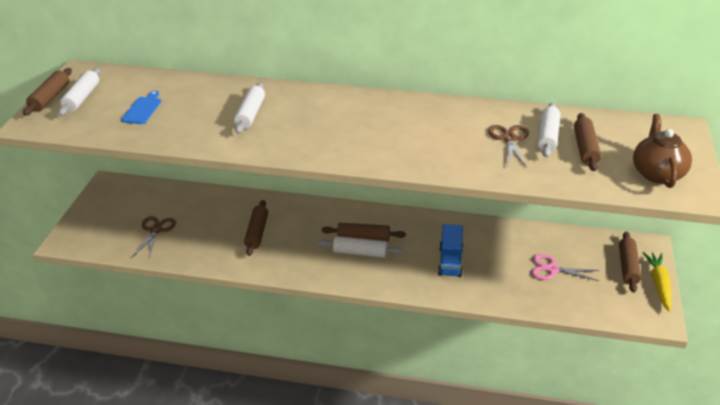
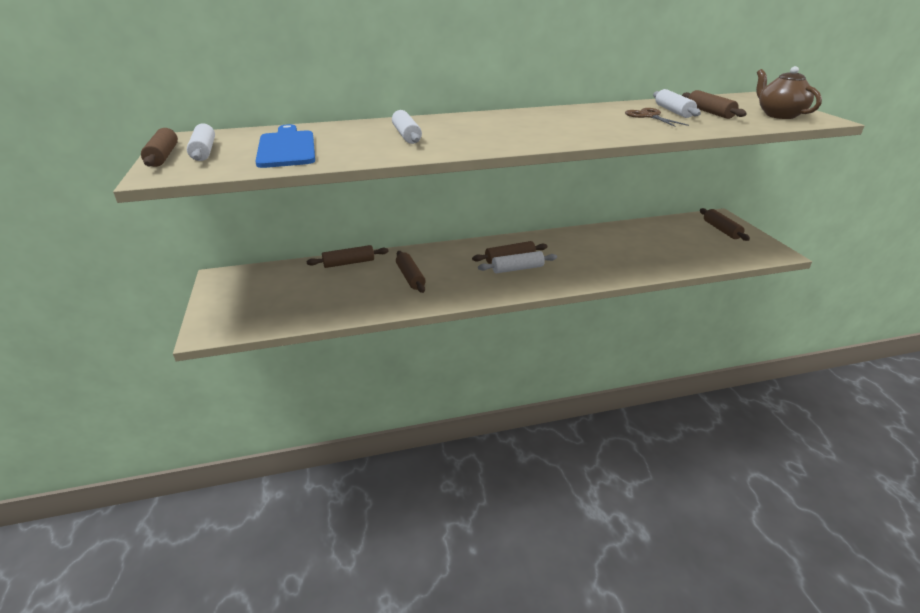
camera: 25 degrees left, 5 degrees down
blue cutting board [121,91,161,124] -> blue cutting board [255,124,315,168], size x1.89
brown scissors [133,216,176,257] -> none
blue truck [438,224,463,277] -> none
pink scissors [531,254,599,281] -> none
yellow carrot [643,252,671,312] -> none
none -> brown rolling pin [306,245,389,268]

